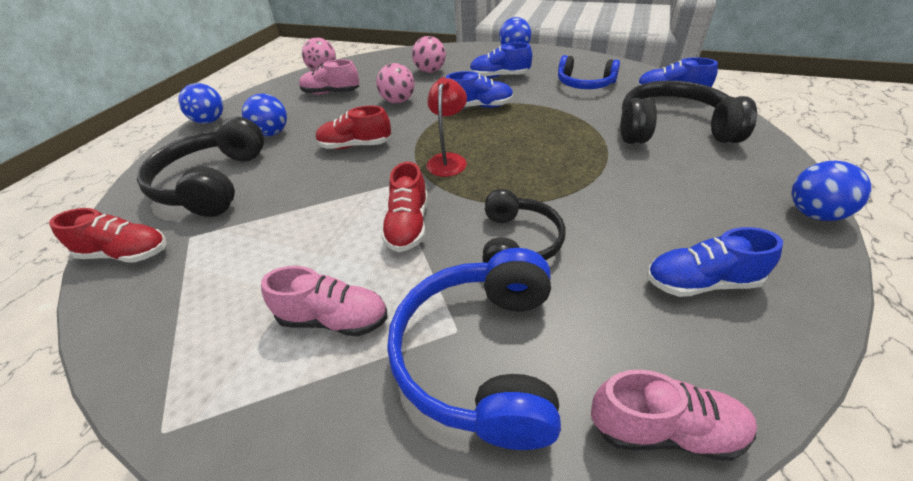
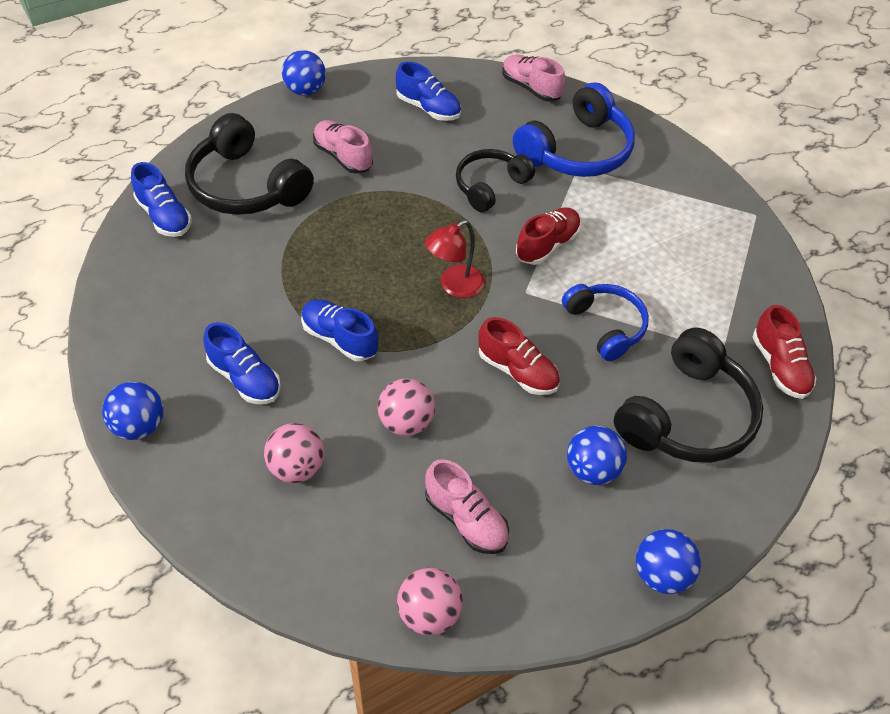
camera: 145 degrees left, 10 degrees up
red shoe [49,208,166,263] -> red shoe turned 150 degrees counterclockwise [753,305,816,399]
pink shoe [261,266,388,337] -> pink shoe moved to [313,120,373,174]
blue headphones [558,55,620,89] -> blue headphones moved to [562,284,649,361]

